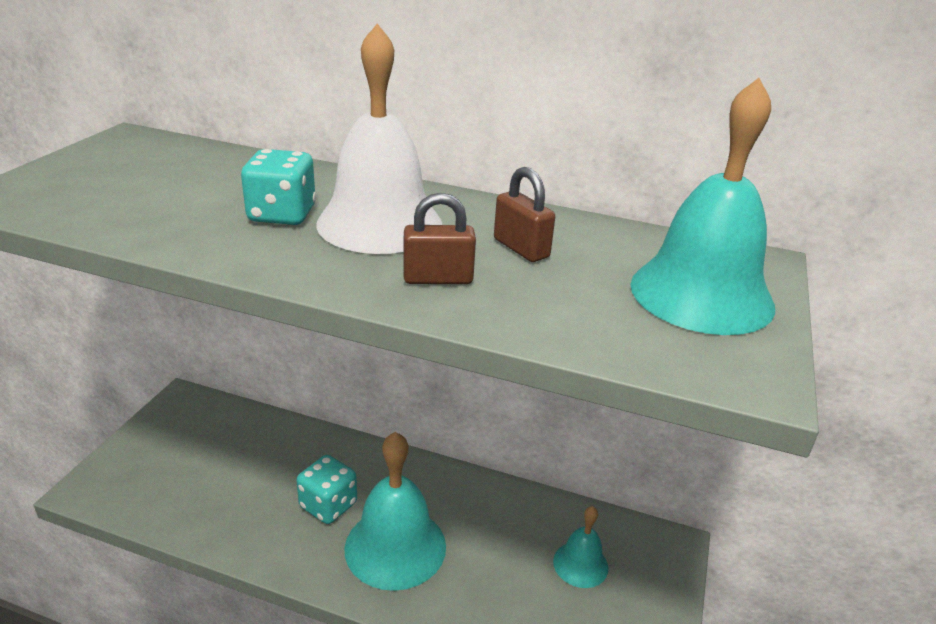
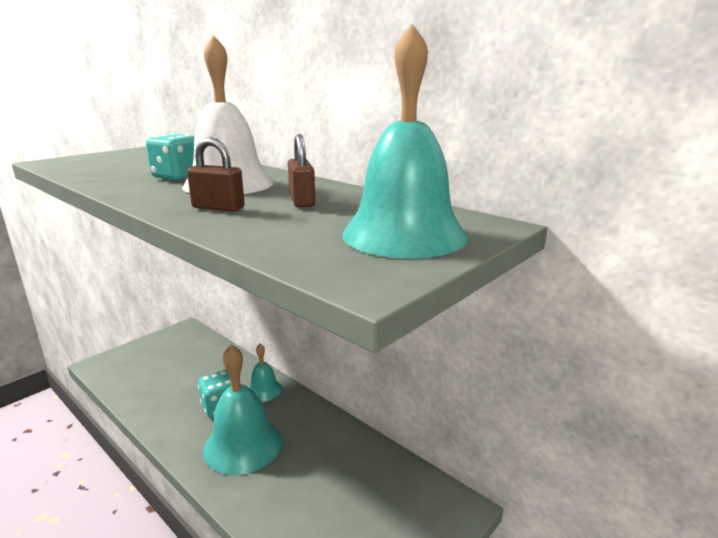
camera: 25 degrees right, 10 degrees down
turquoise bell [553,506,608,588] -> turquoise bell moved to [249,344,282,402]

